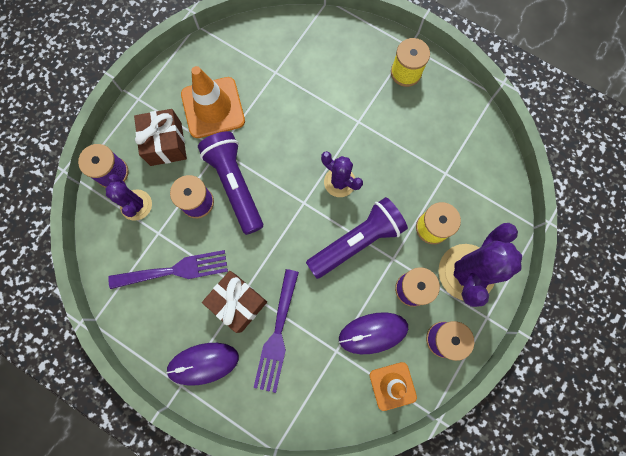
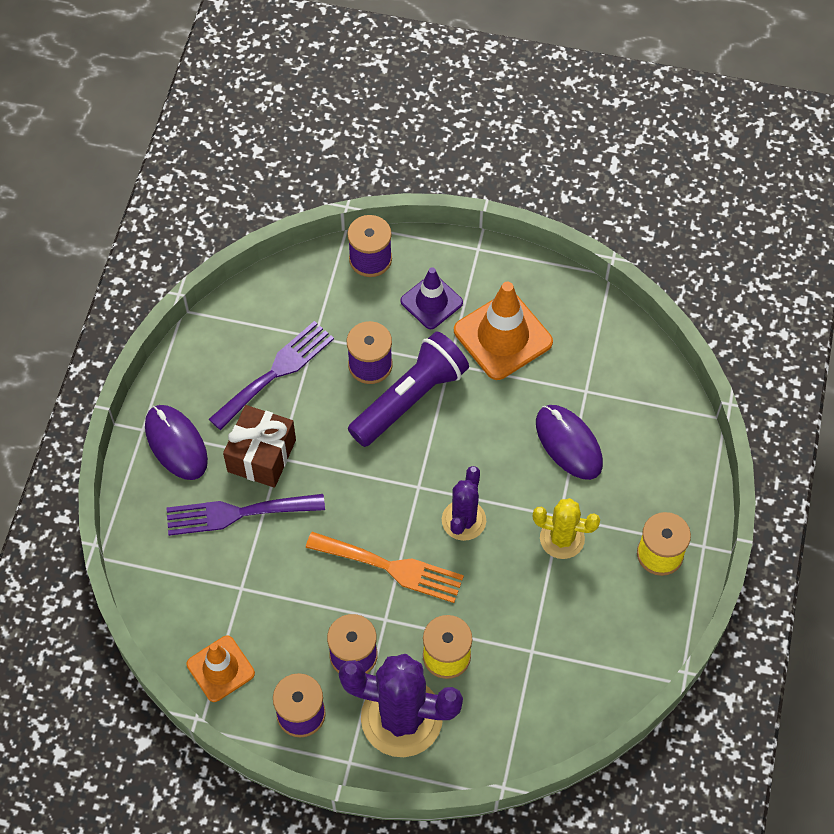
camera: 70 degrees right, 15 degrees down
purple cactus [106,174,152,221] -> none
purple fork [108,250,228,289] -> purple fork turned 105 degrees counterclockwise [209,321,334,430]
brown gift [134,109,187,166] -> purple traffic cone [400,267,463,329]
purple flashlight [306,197,408,279] -> orange fork [306,532,464,603]
purple mouse [339,313,408,354] -> purple mouse moved to [536,405,603,480]
none -> yellow cactus [533,498,600,559]

